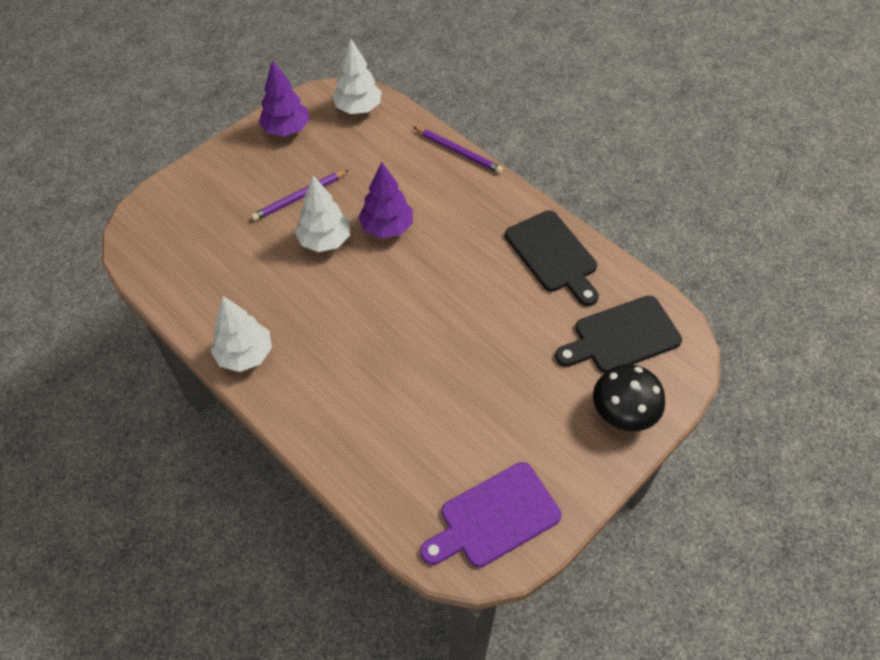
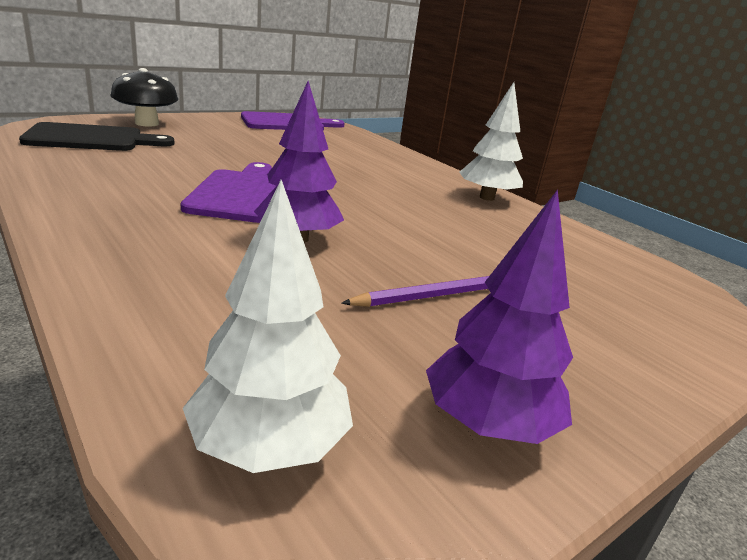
camera: 175 degrees left, 30 degrees down
white tree [295,176,350,252] -> none
purple pencil [414,127,503,173] -> none
black cutting board [505,210,599,306] -> none
none -> purple cutting board [181,162,276,223]

